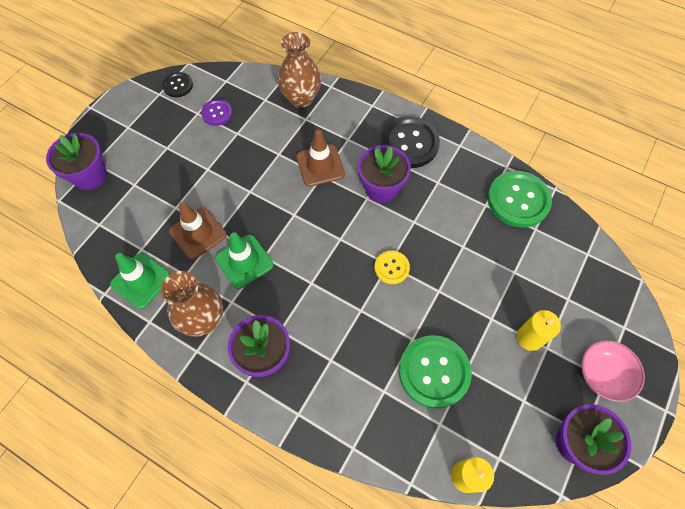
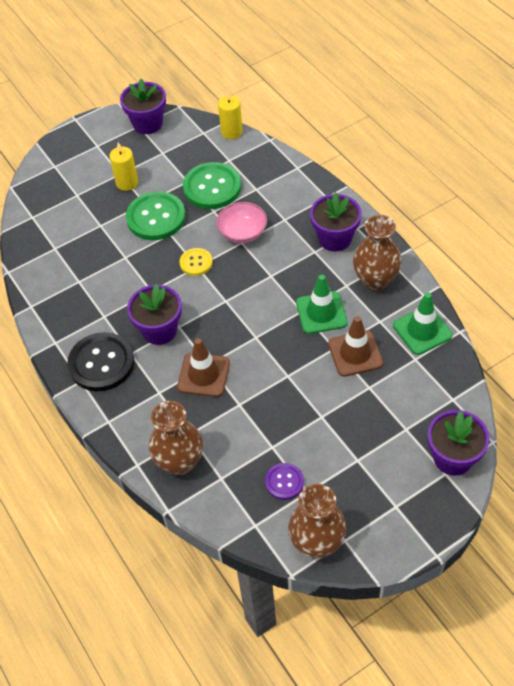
camera: 150 degrees left, 10 degrees down
black button [162,72,193,97] -> brown vase [288,484,346,558]
green button [488,171,552,228] -> green button moved to [126,191,186,240]
pink bowl [581,340,645,402] -> pink bowl moved to [216,202,267,243]

